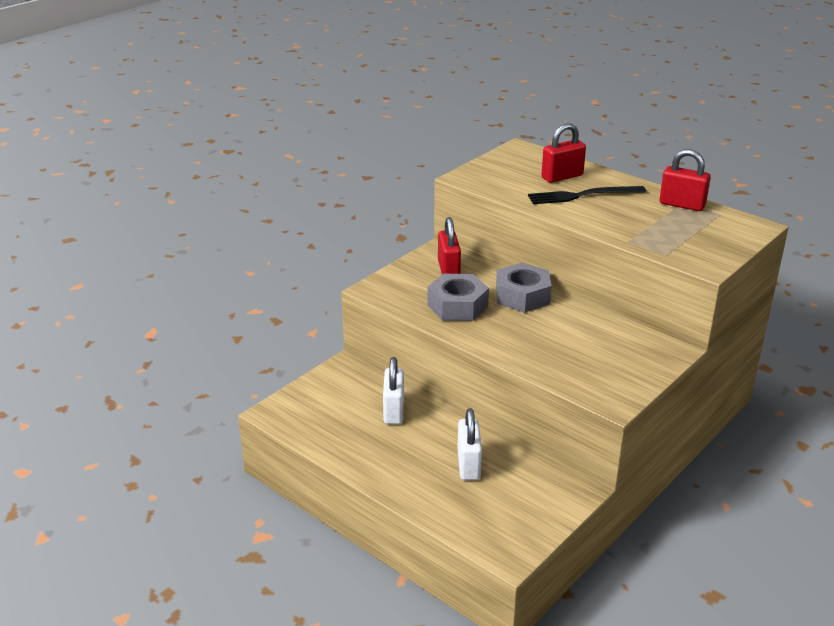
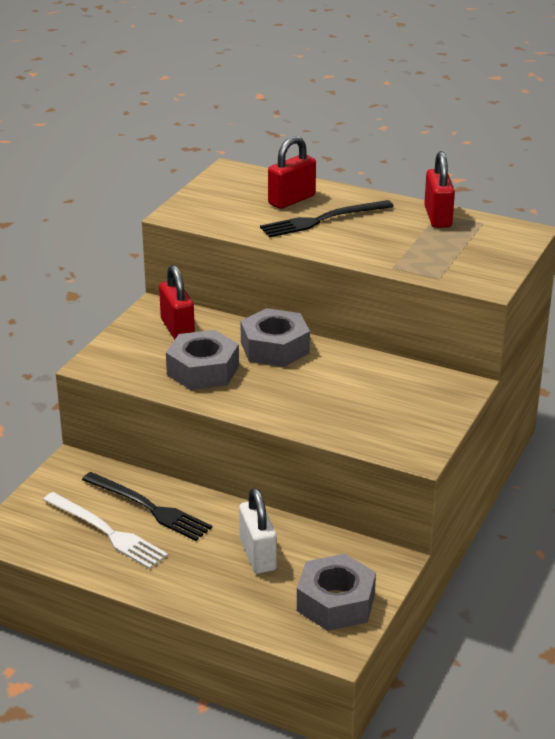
camera: 15 degrees left, 0 degrees up
white padlock [383,357,404,424] -> black fork [82,472,212,541]
red padlock [660,149,711,211] -> red padlock turned 75 degrees clockwise [424,151,455,228]
none -> white fork [43,492,168,569]
none -> grey nut [297,554,376,631]

